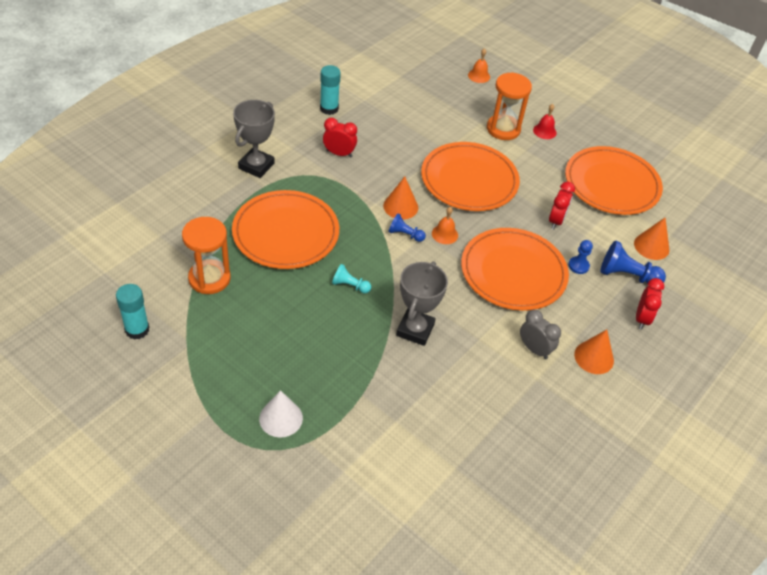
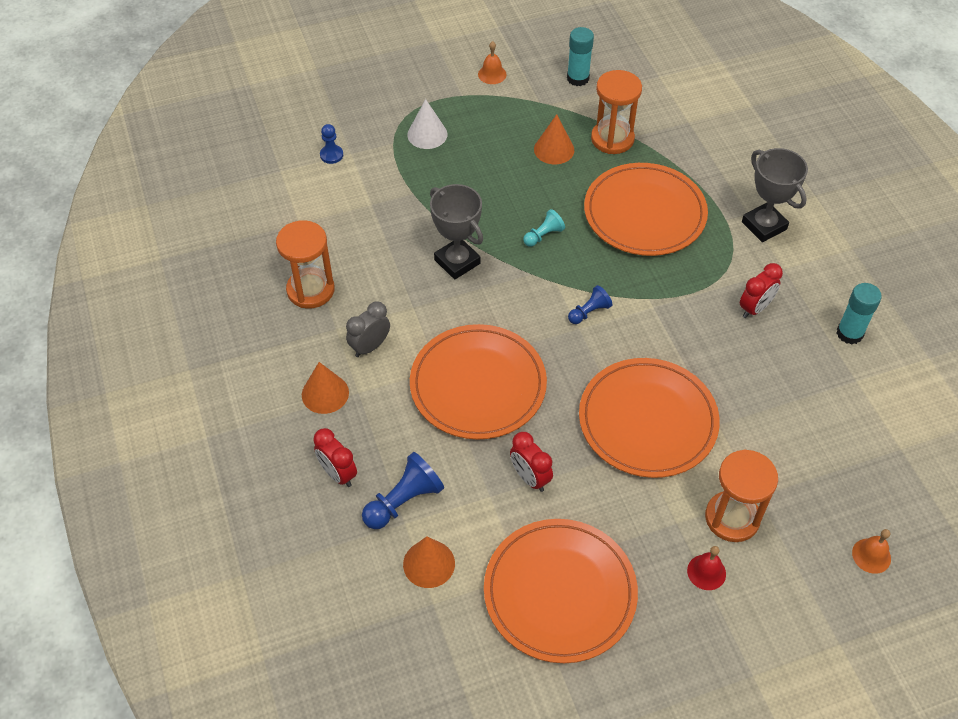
camera: 125 degrees right, 5 degrees up
orange cone [383,177,418,220] -> orange cone moved to [534,114,574,164]
orange bell [432,207,458,244] -> orange bell moved to [478,41,506,84]
grey clock [520,310,561,359] -> grey clock turned 150 degrees clockwise [346,301,390,357]
blue pawn [568,240,593,274] -> blue pawn moved to [320,124,343,164]
none -> orange hourglass [276,220,335,309]

